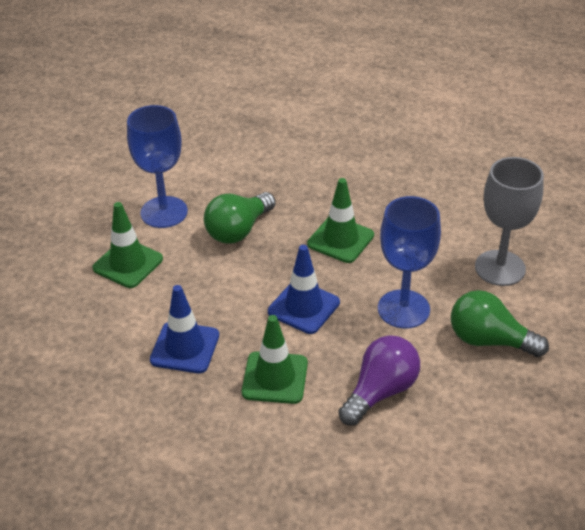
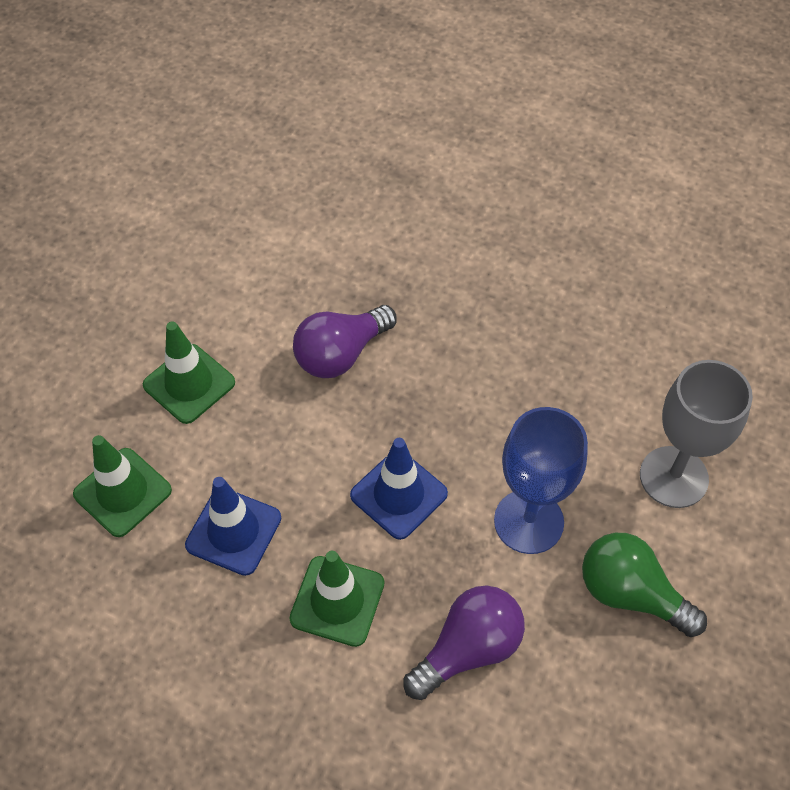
camera: 10 degrees right, 15 degrees up
blue goblet [127,105,188,228] -> none
green light bulb [204,192,275,244] -> purple light bulb [293,305,397,378]
green traffic cone [307,178,374,263] -> green traffic cone moved to [73,435,172,537]

